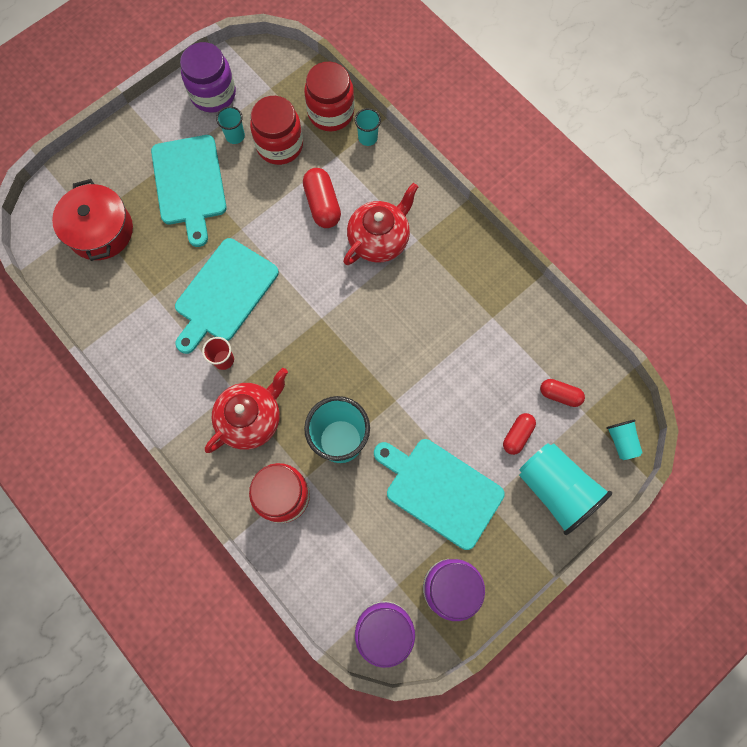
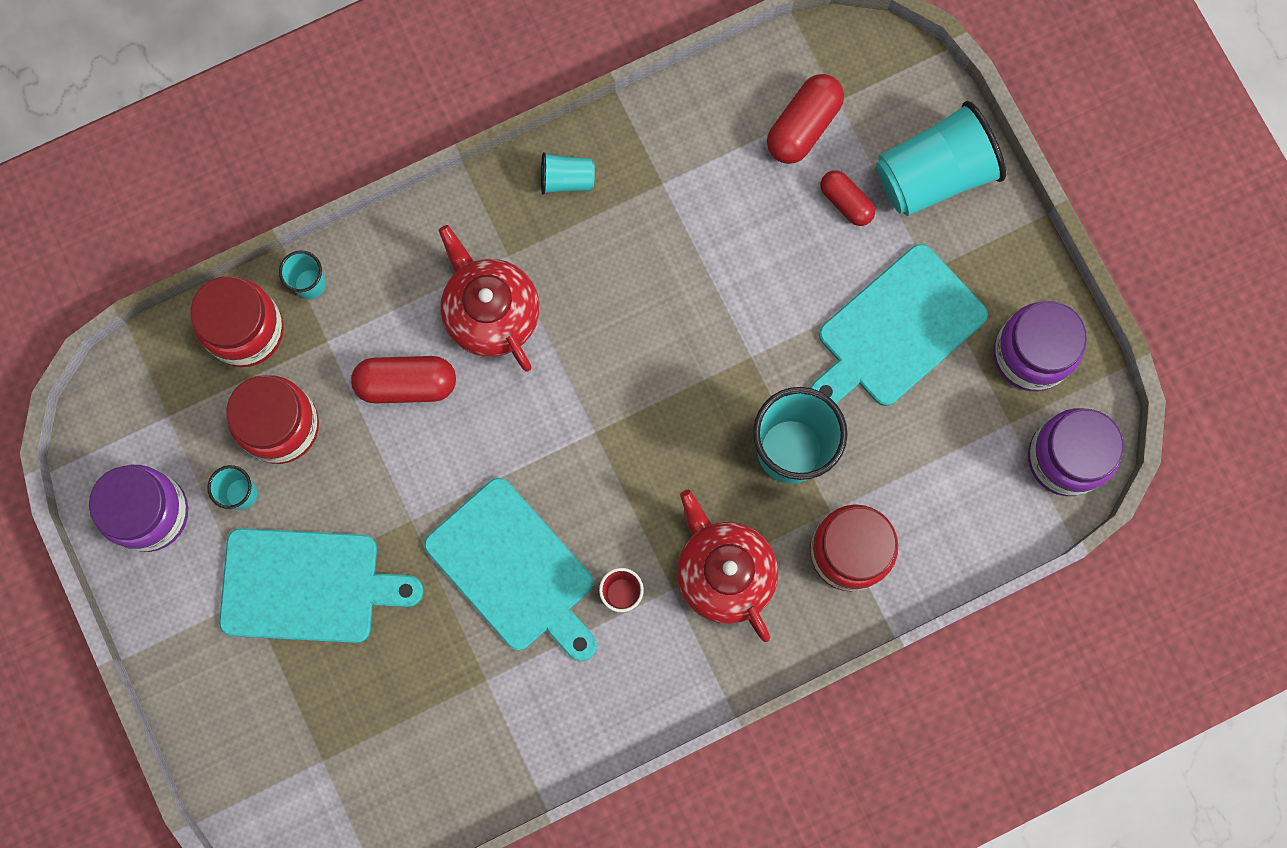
camera: 75 degrees left, 5 degrees up
red pot [52,179,133,261] -> none
red capsule [540,379,585,407] -> red capsule [767,74,844,164], size x1.54
turquoise cup [606,419,643,460] -> turquoise cup moved to [541,152,595,195]

